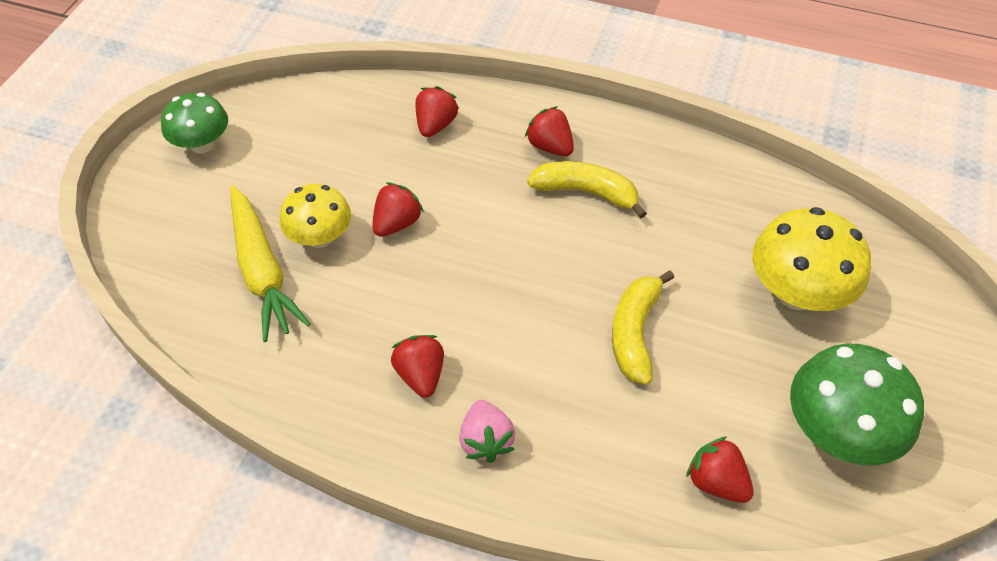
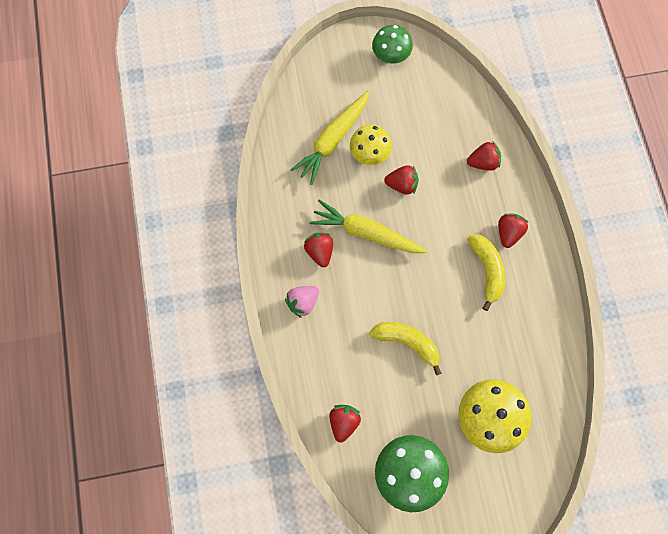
camera: 60 degrees right, 20 degrees up
red strawberry [391,335,444,398] -> red strawberry turned 60 degrees counterclockwise [304,233,333,267]
yellow banana [612,271,674,385] -> yellow banana turned 45 degrees clockwise [369,322,442,375]
none -> yellow carrot [309,200,428,253]

